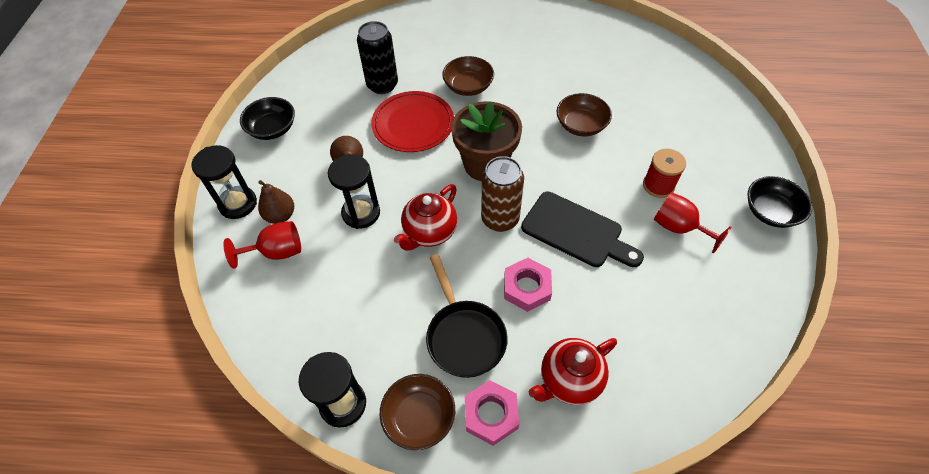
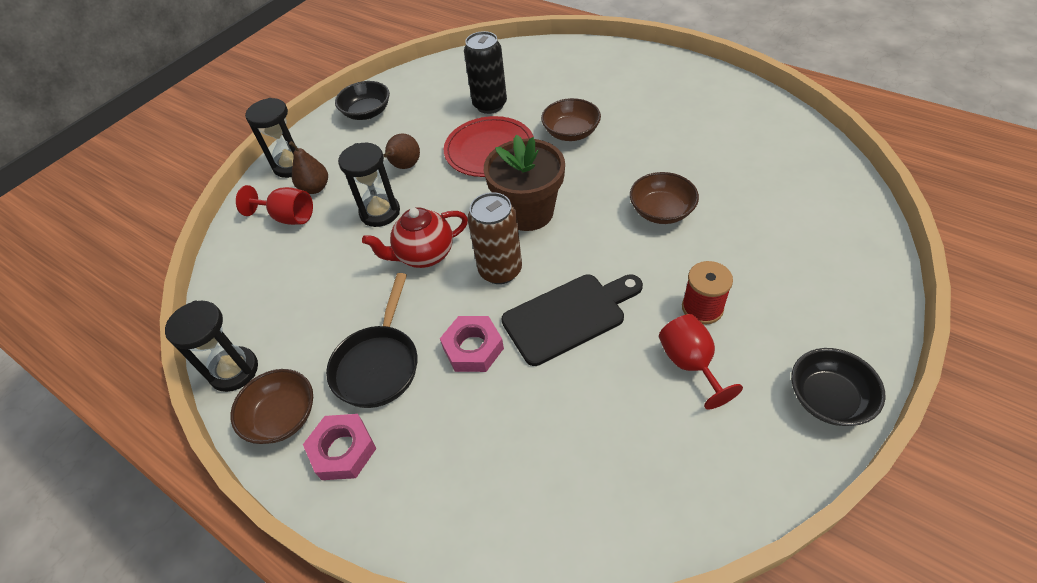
camera: 35 degrees right, 5 degrees down
black cutting board [521,192,644,267] -> black cutting board turned 90 degrees counterclockwise [501,275,643,366]
red teapot [529,338,617,405] -> none

